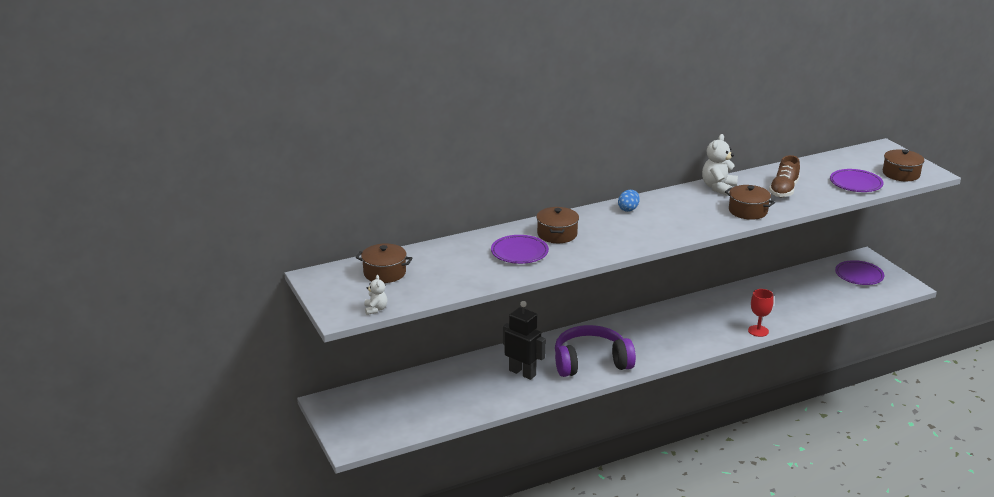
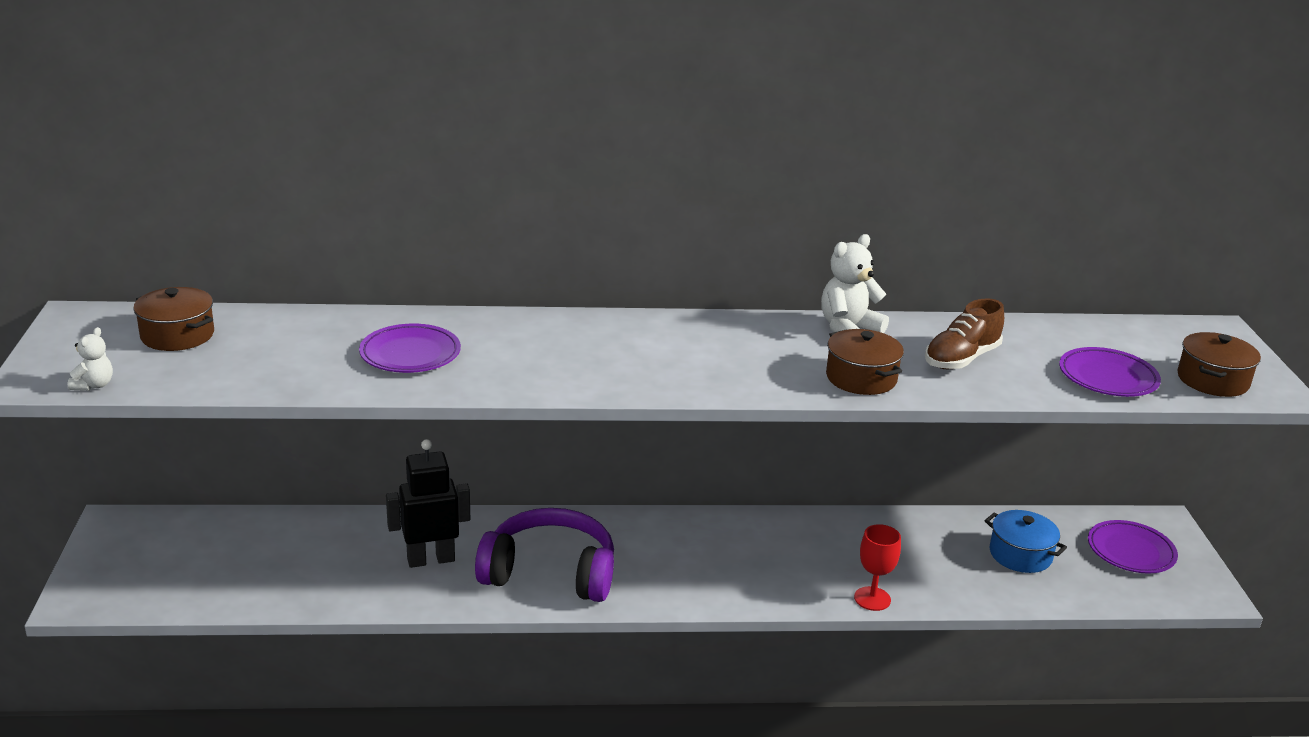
camera: 20 degrees right, 0 degrees up
black robot [503,301,546,380] -> black robot turned 75 degrees counterclockwise [386,439,470,568]
brown pot [536,207,579,243] -> none
blue egg [618,190,640,212] -> none
none -> blue pot [985,510,1067,573]

